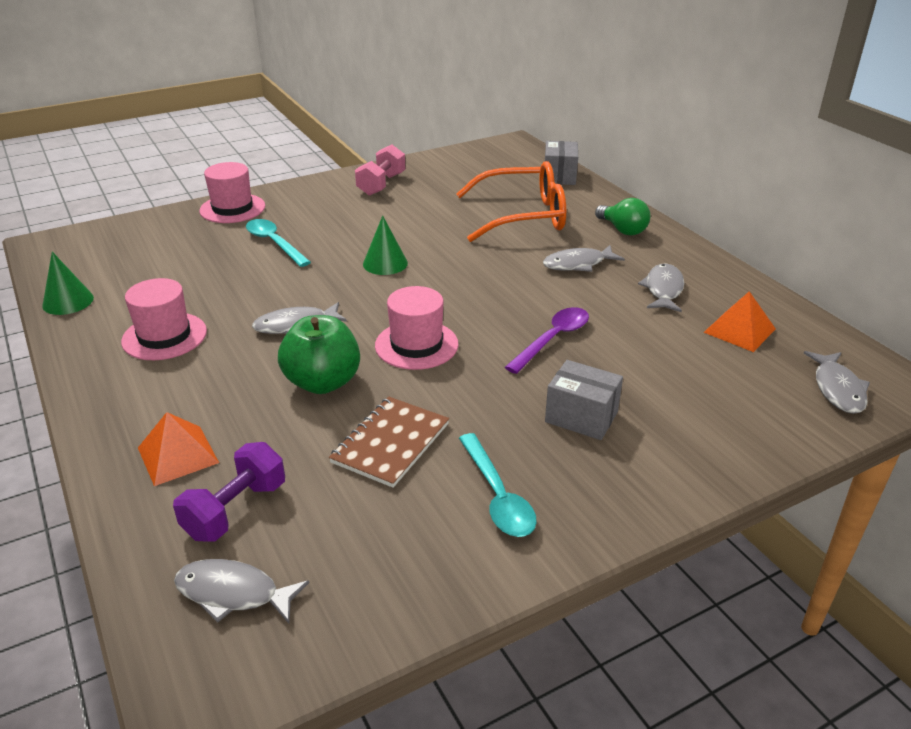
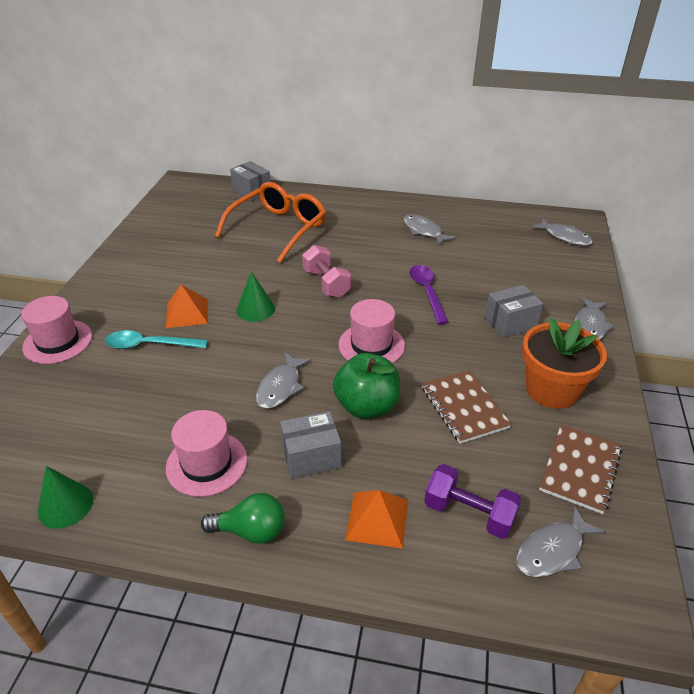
camera: 50 degrees left, 5 degrees up
purple dumbbell [173,442,285,542] -> purple dumbbell turned 45 degrees counterclockwise [424,464,521,539]
pink dumbbell [355,145,405,196] -> pink dumbbell moved to [302,245,351,298]
turquoise spoon [459,433,537,537] -> orange flower pot [522,318,607,409]
grey fish [543,245,625,272] -> grey fish moved to [574,297,615,340]
green light bulb [595,198,650,235] -> green light bulb moved to [201,493,285,544]
orange pyramid [703,291,776,352] -> orange pyramid moved to [166,285,208,328]
none -> grey box [280,411,341,479]
none -> brown notebook [539,425,622,514]

